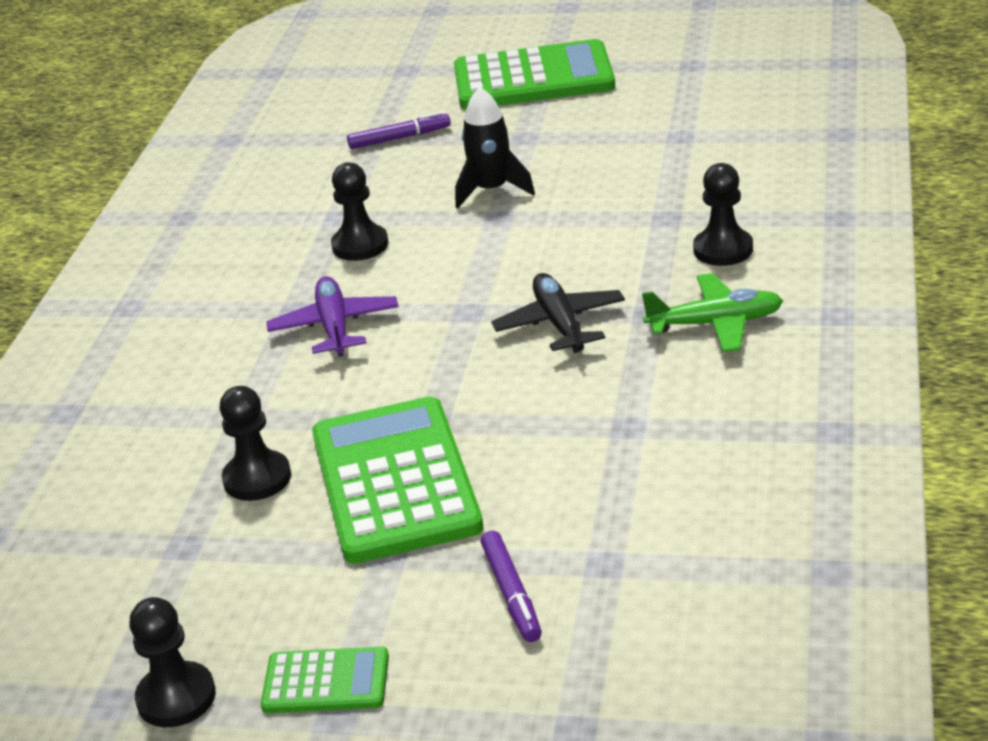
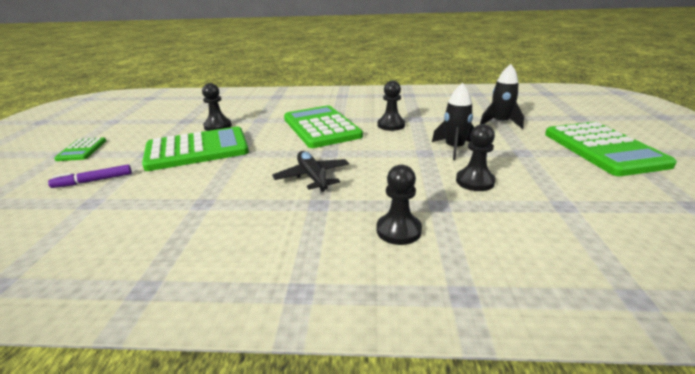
camera: 80 degrees right, 5 degrees down
black pawn [129,597,216,727] -> black pawn moved to [456,124,496,191]
purple plane [266,276,399,357] -> green calculator [284,105,363,148]
purple marker [347,111,451,149] -> black rocket [480,64,524,129]
black plane [491,273,625,353] -> black plane turned 90 degrees counterclockwise [272,151,349,192]
green plane [642,273,783,352] -> none

